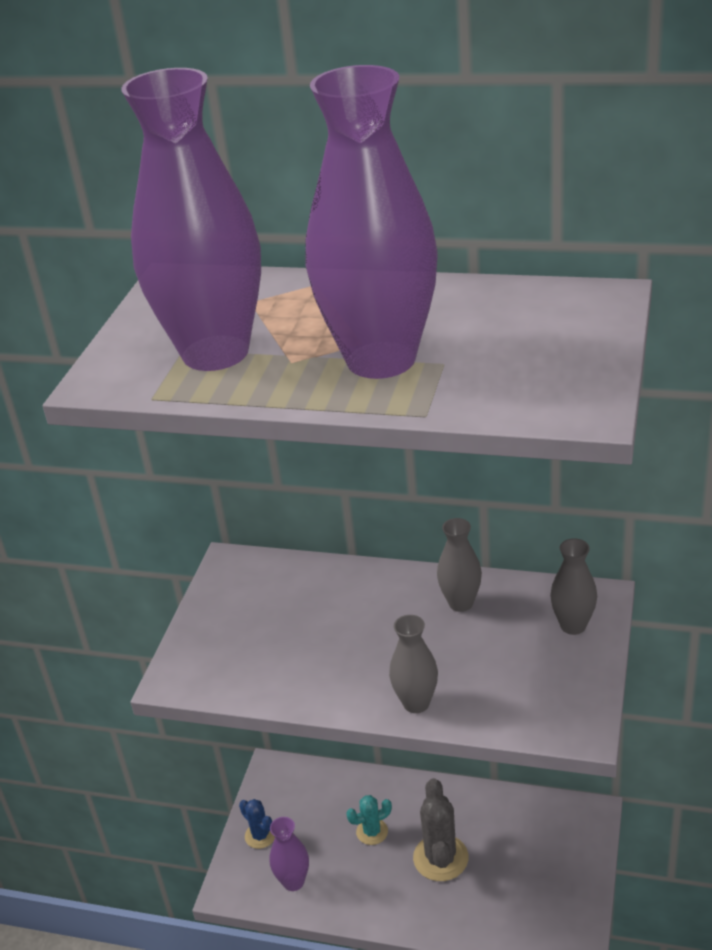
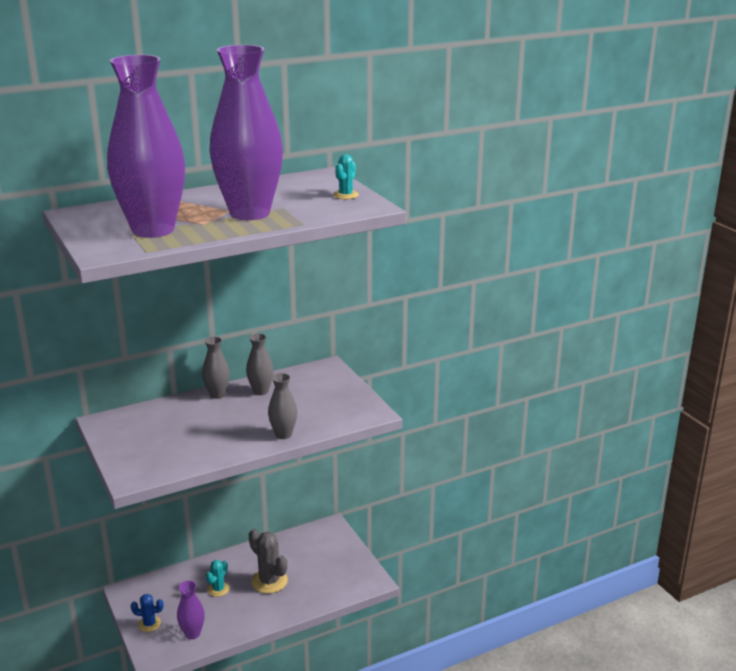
camera: 45 degrees left, 10 degrees down
grey vase [550,538,597,635] -> grey vase moved to [202,337,230,399]
none -> turquoise cactus [333,155,359,199]

